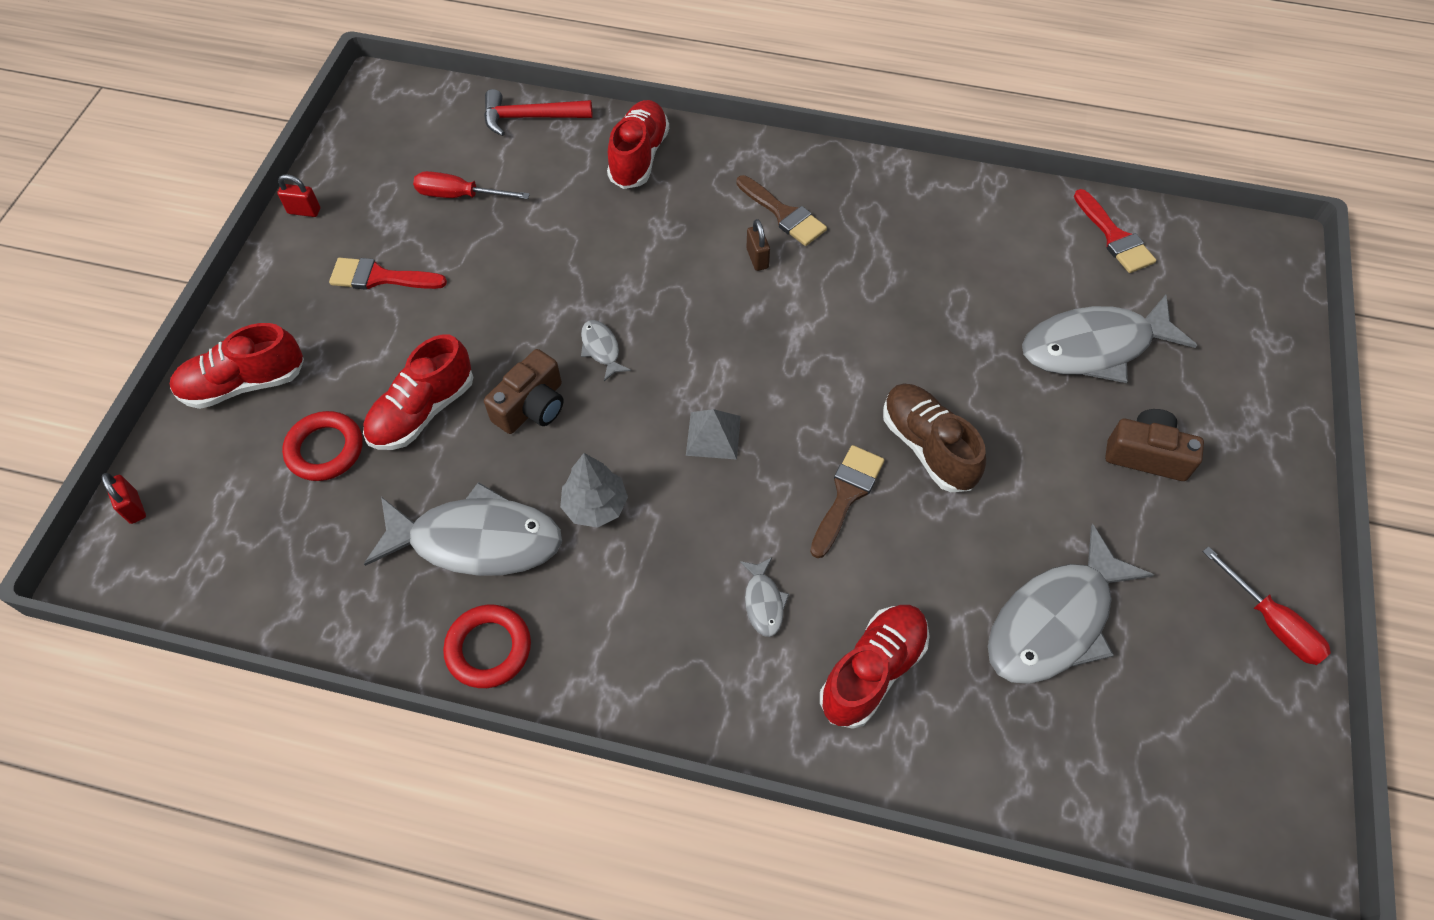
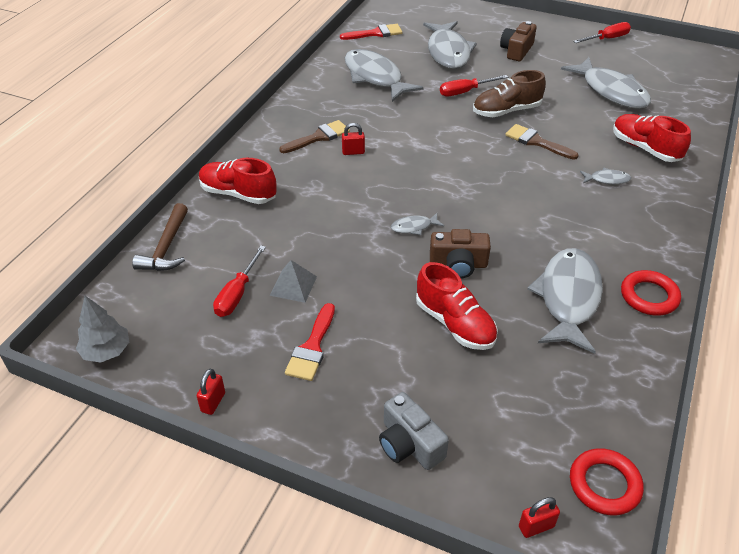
camera: 80 degrees left, 15 degrees down
red shoe [170,323,304,409] -> grey camera [379,392,449,470]
red ring [282,411,363,481] -> red ring moved to [570,448,644,515]
red hammer [484,89,592,136] -> brown hammer [132,203,188,271]
brown camera [484,349,564,434] -> brown camera turned 135 degrees clockwise [430,229,491,279]
grey tree [560,453,628,528] -> grey tree moved to [76,296,129,363]
grey pyramid [686,409,741,460] -> grey pyramid moved to [269,260,317,303]
brown padlock [746,219,770,271] -> red padlock [342,123,365,155]
none -> grey fish [345,49,424,102]
none -> red screwdriver [440,75,508,96]

